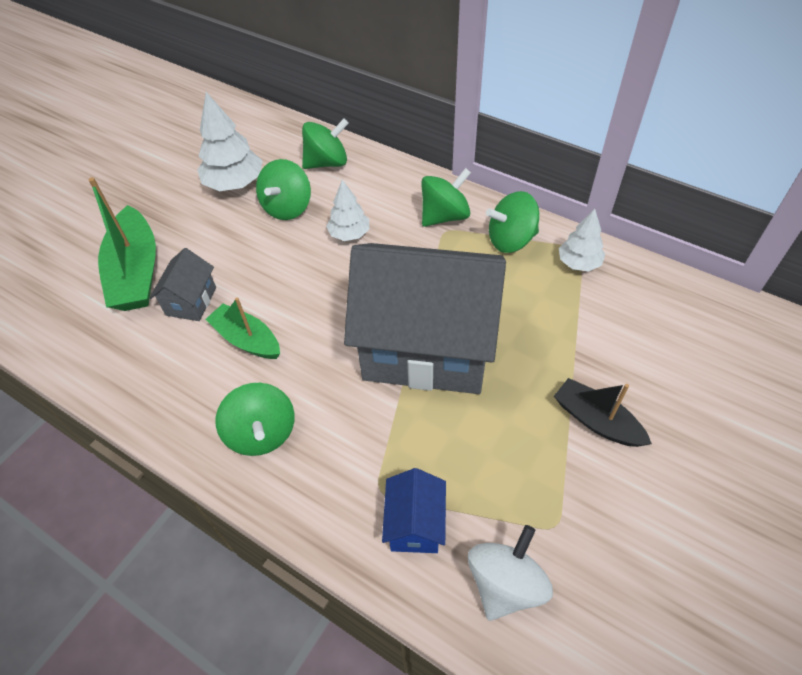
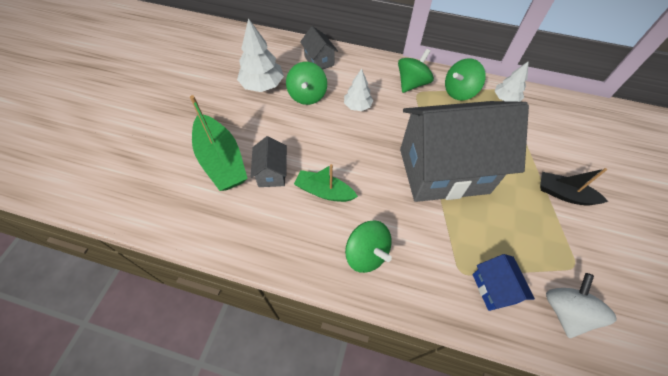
camera: 20 degrees left, 5 degrees up
green spinning top [302,118,349,169] -> grey house [300,26,338,70]

